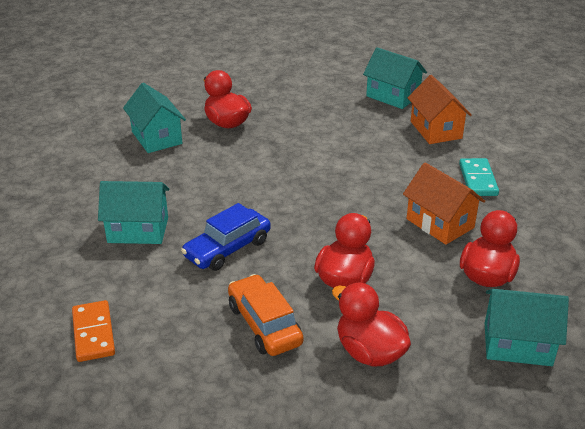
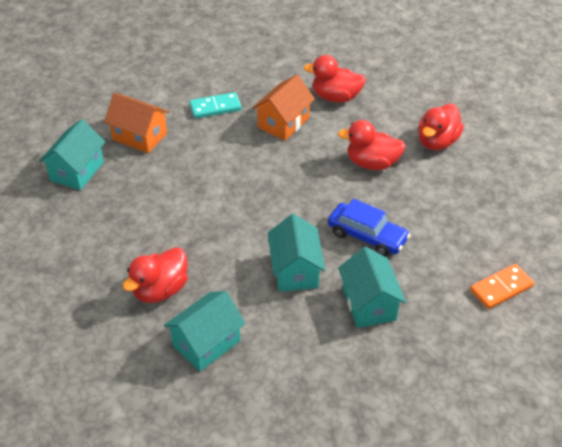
camera: 105 degrees left, 10 degrees up
orange car [228,274,304,356] -> none
orange house [407,75,472,144] -> orange house turned 60 degrees clockwise [104,93,169,153]
turquoise house [485,289,569,366] -> turquoise house moved to [268,214,325,292]

